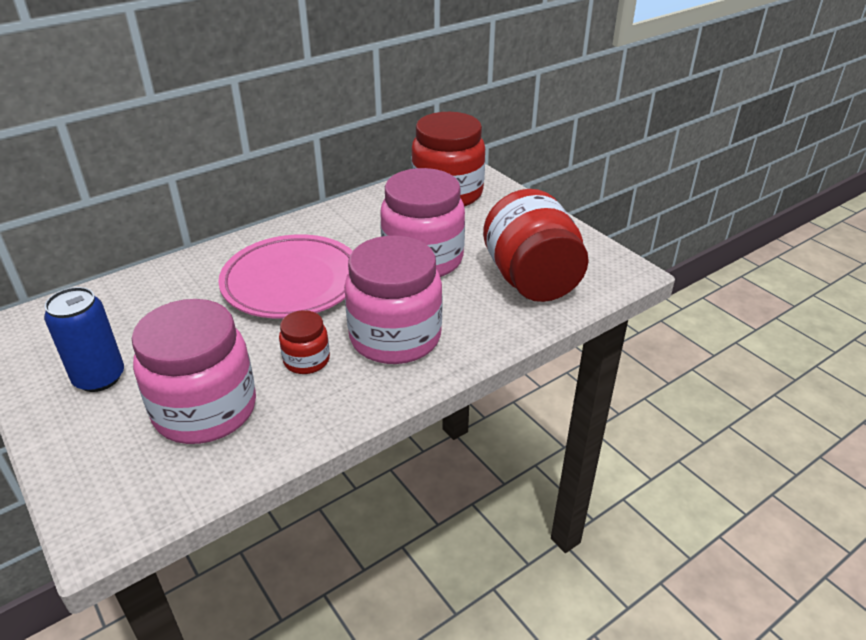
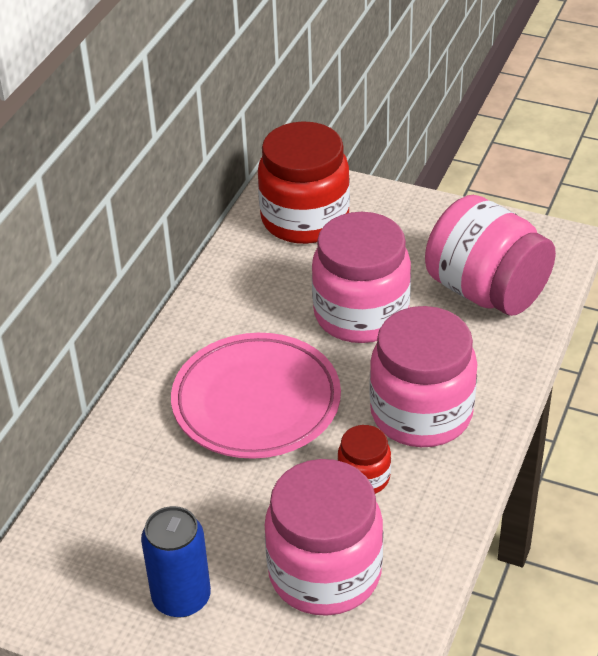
camera: 30 degrees left, 5 degrees up
red jar [483,189,589,302] -> pink jar [425,195,556,316]

